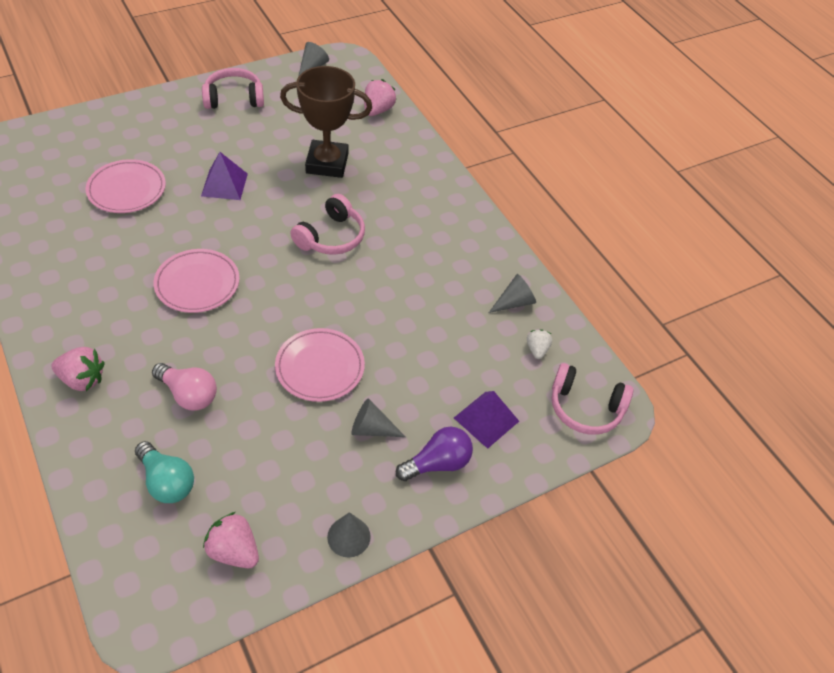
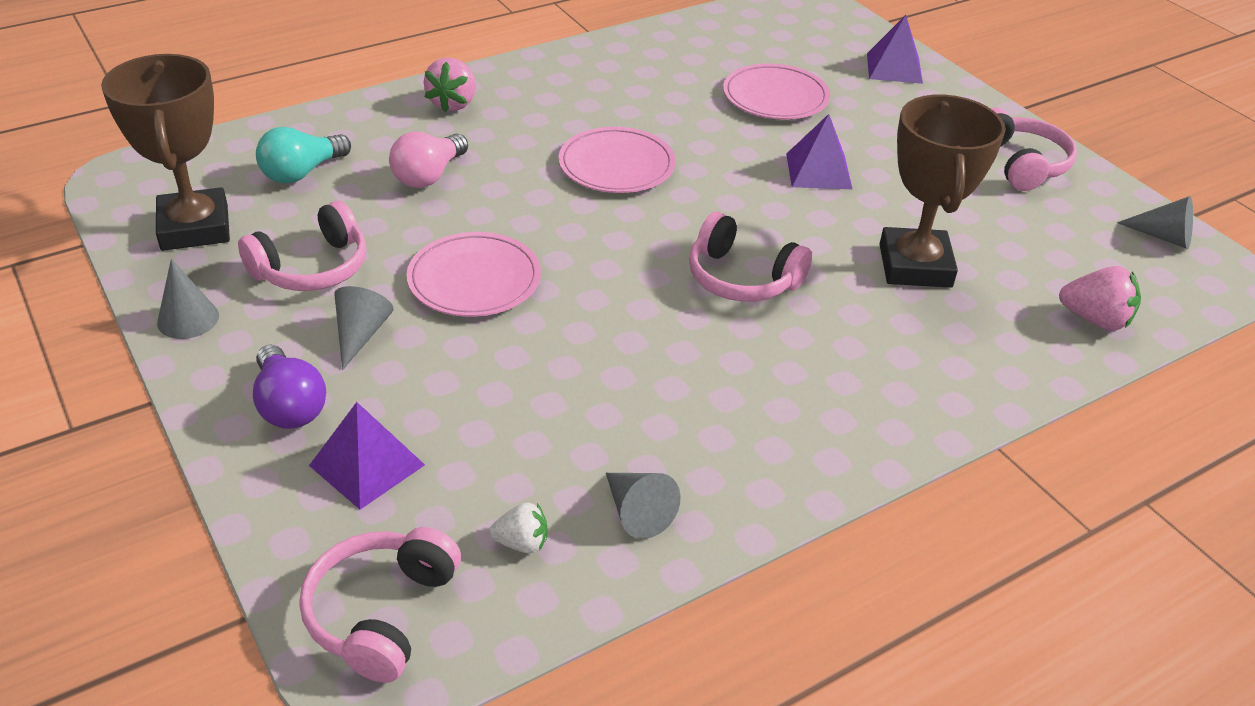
camera: 90 degrees right, 10 degrees down
pink strawberry [203,512,259,568] -> brown trophy [101,54,230,251]
none -> pink headphones [238,201,367,291]
none -> purple pyramid [867,15,923,84]

